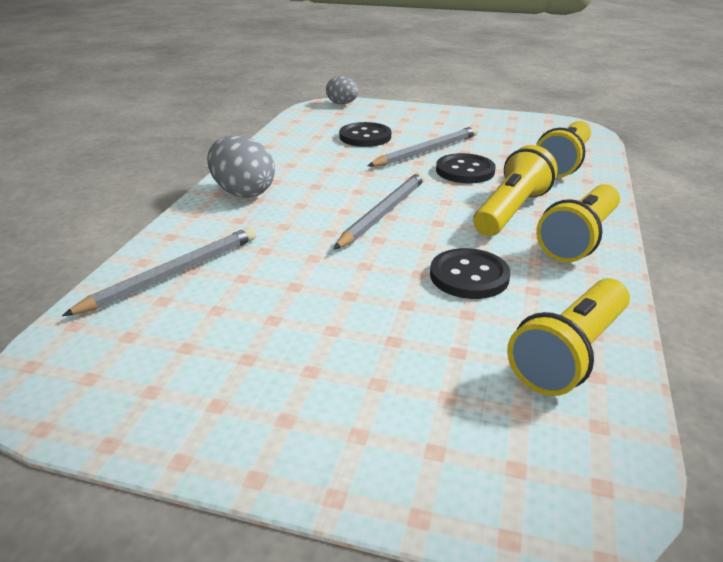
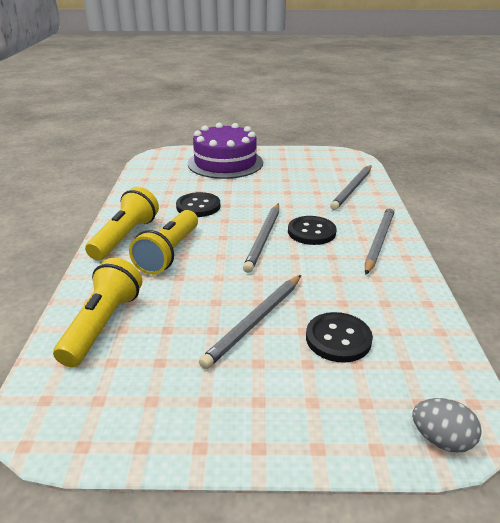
camera: 165 degrees right, 0 degrees up
grey egg [207,135,275,198] -> grey pencil [365,206,395,275]
black button [436,153,496,184] -> black button moved to [288,216,337,245]
yellow flashlight [507,278,630,396] -> none
none -> purple cake [188,123,263,179]

